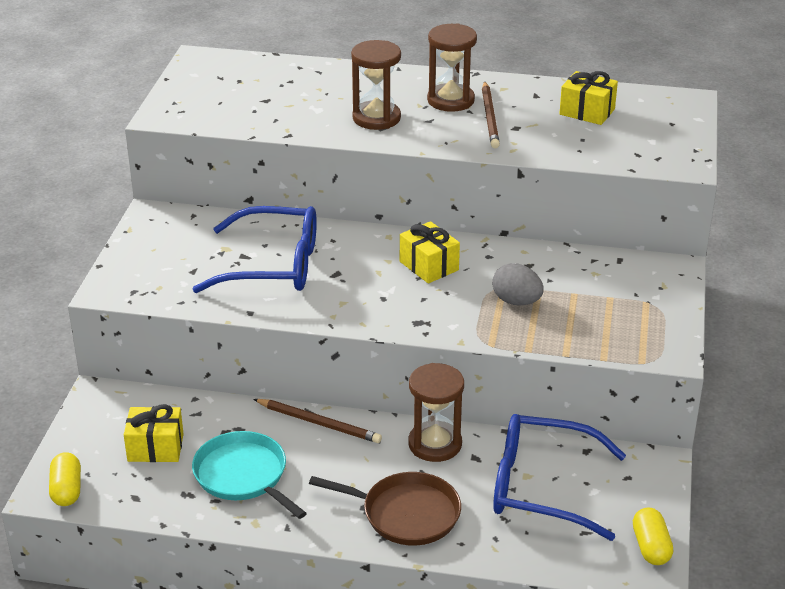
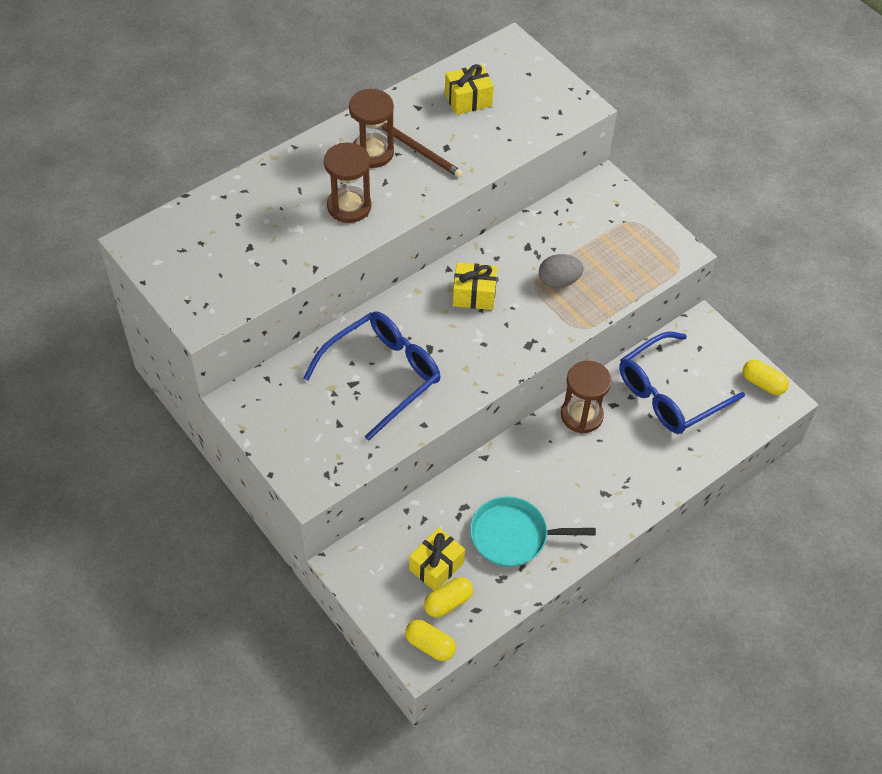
camera: 50 degrees left, 20 degrees up
brown pencil [254,399,382,443] -> none
brown pan [309,472,461,546] -> none
none -> yellow capsule [424,577,473,618]

